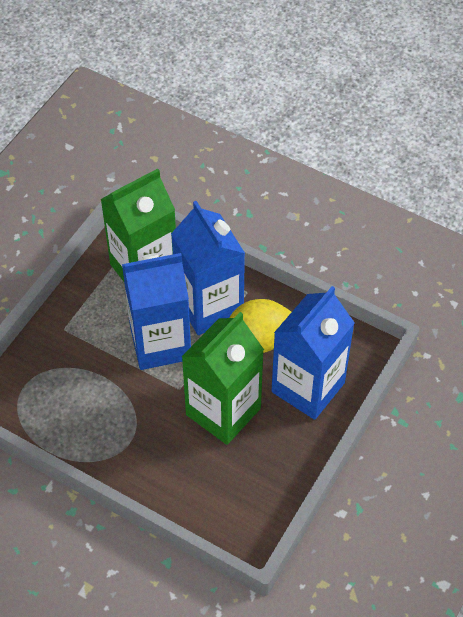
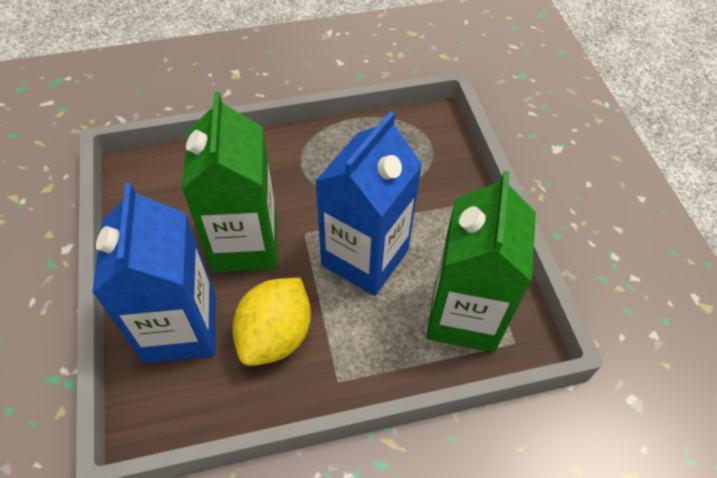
camera: 135 degrees right, 0 degrees up
blue carton [171,201,245,335] -> none

